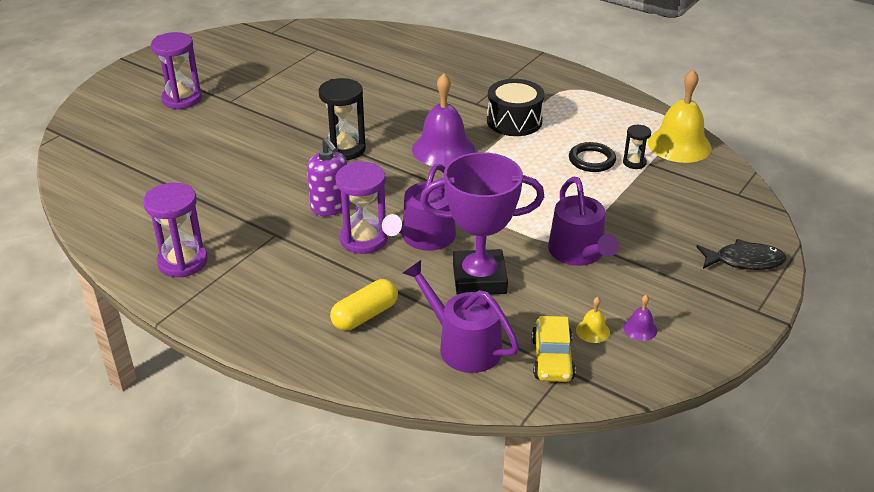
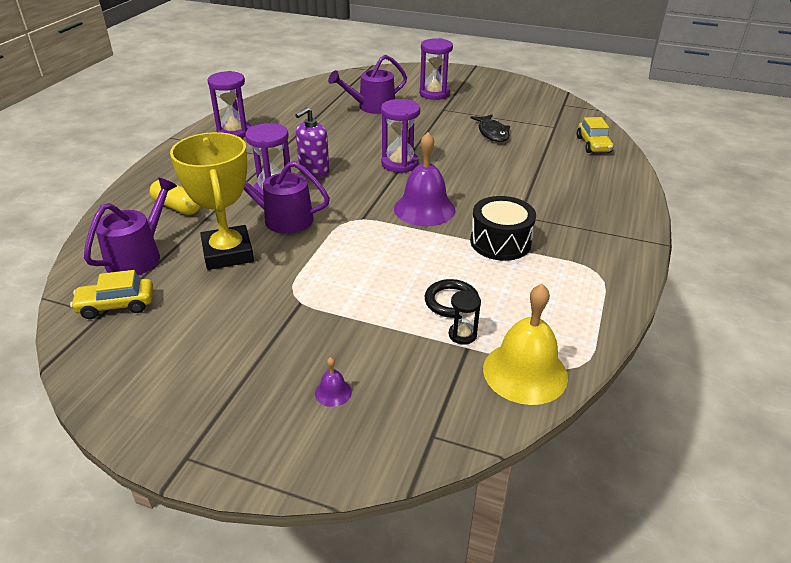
camera: 75 degrees right, 0 degrees up
black hourglass [319,78,366,160] -> purple hourglass [381,99,420,173]
purple trophy [420,152,544,295] -> yellow trophy [170,132,254,270]
purple watering can [548,177,619,266] -> purple watering can moved to [328,55,407,114]
yellow bell [576,297,610,343] -> none
purple bell [623,295,657,341] -> purple bell moved to [315,357,352,407]
black fish [696,239,786,270] -> black fish moved to [470,114,510,142]
none -> yellow car [576,117,613,153]

